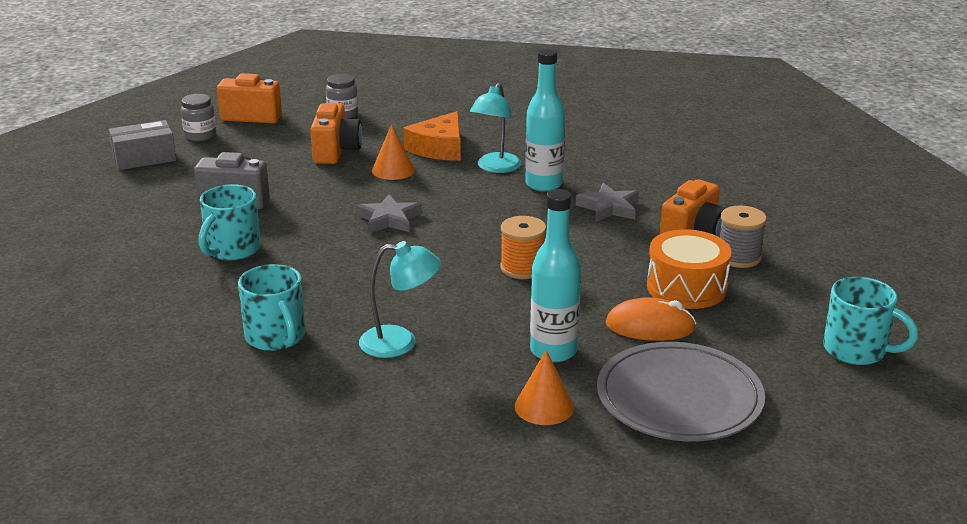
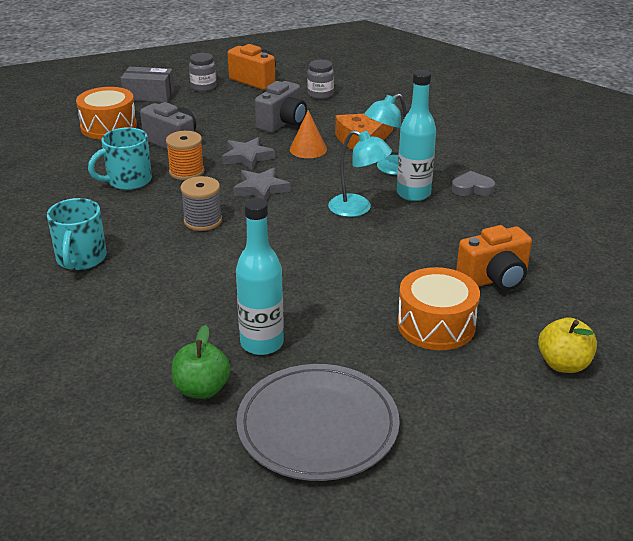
camera: 30 degrees right, 5 degrees up
orange camera [310,103,362,164] -> grey camera [255,81,307,133]
turquoise lamp [359,241,441,358] -> turquoise lamp moved to [328,130,392,217]
orange spool [500,216,546,279] -> orange spool moved to [166,131,204,180]
orange cone [515,350,574,425] -> green apple [172,325,231,399]
grey star [576,183,639,222] -> grey star moved to [222,137,275,170]
orange mouse [606,297,696,341] -> none
grey spool [720,205,767,268] -> grey spool moved to [181,176,222,231]
turquoise mug [824,277,918,365] -> none
none -> orange drum [76,87,137,139]
none -> grey heart [452,171,495,196]
none -> yellow apple [538,317,597,373]

